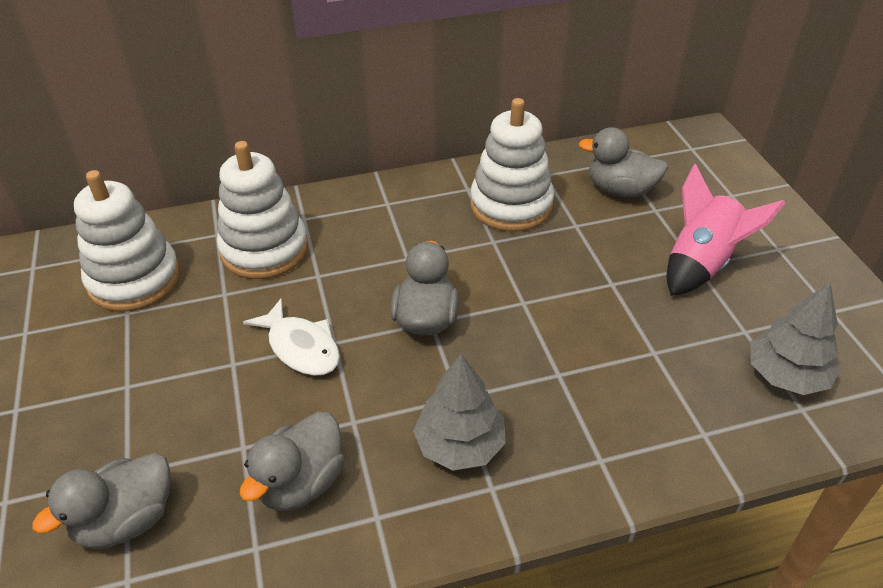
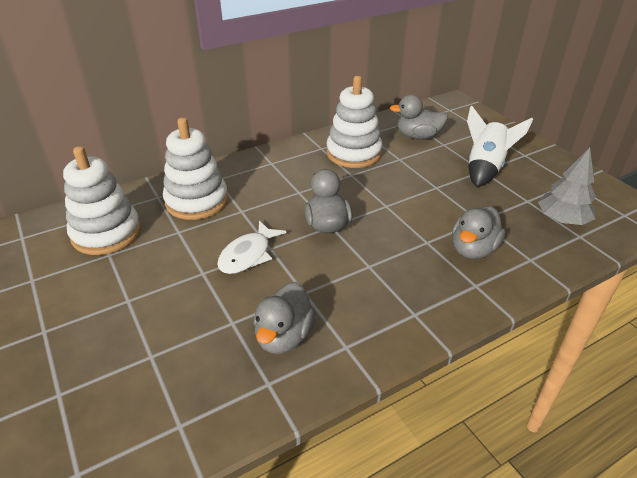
camera: 15 degrees left, 5 degrees down
grey duck [32,453,170,549] -> grey duck moved to [452,206,506,259]
white fish [243,298,340,376] -> white fish turned 90 degrees clockwise [217,220,286,274]
grey tree [413,354,506,470] -> none
pink rocket [667,163,785,295] -> white rocket [467,106,533,187]

